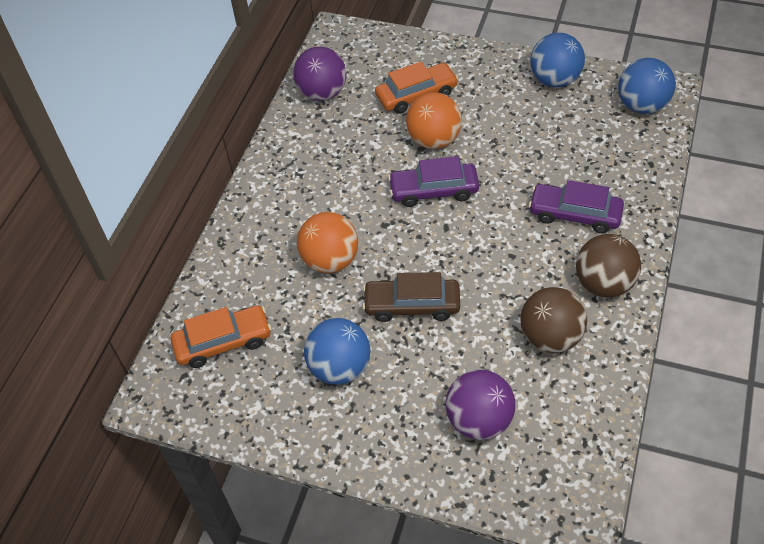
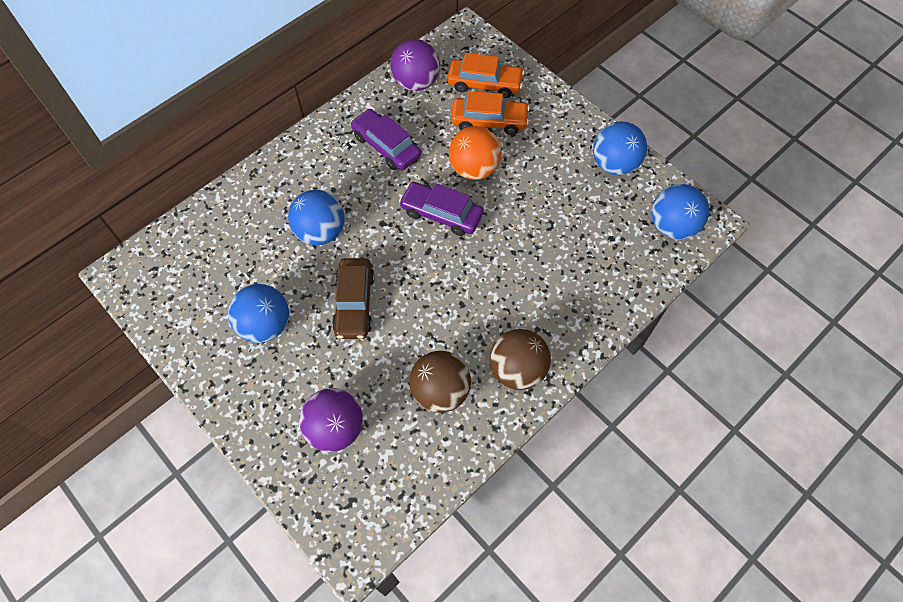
camera: 25 degrees right, 10 degrees up
orange car [170,305,272,368] -> orange car moved to [447,53,525,98]
orange ball [297,212,358,273] -> blue ball [288,190,345,245]
brown car [362,272,460,322] -> brown car turned 120 degrees counterclockwise [332,258,375,339]
purple car [529,180,624,233] -> purple car moved to [350,109,421,170]

